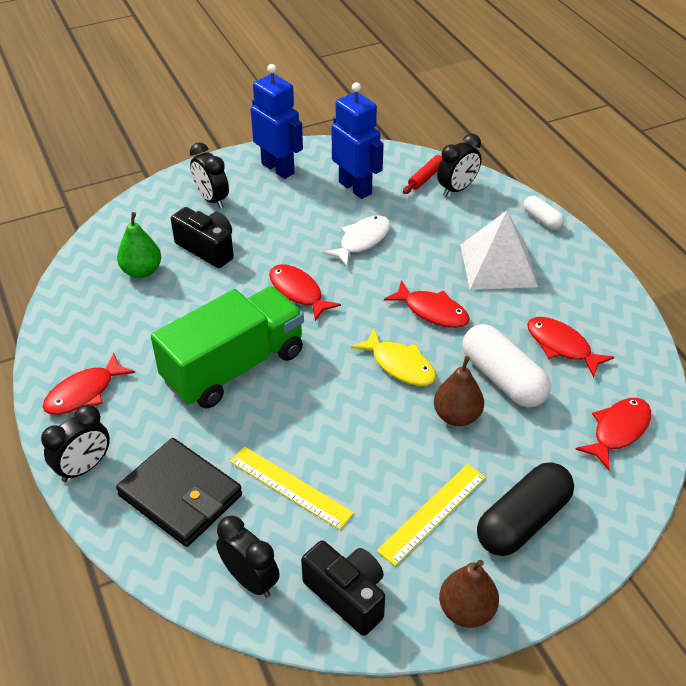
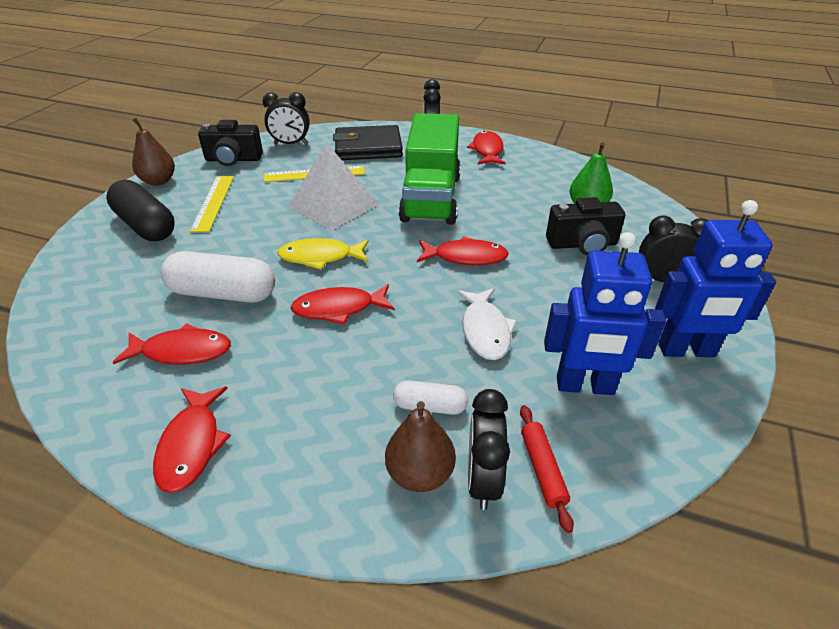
camera: 135 degrees right, 5 degrees down
brown pear [434,356,484,426] -> brown pear moved to [385,401,456,492]
white pyramid [460,211,538,290] -> white pyramid moved to [288,142,379,230]
black capsule [477,462,574,556] -> black capsule turned 45 degrees counterclockwise [106,180,175,241]
white capsule [524,196,564,230] -> white capsule moved to [393,381,468,415]
red fish [575,398,651,470] -> red fish moved to [153,386,231,493]

